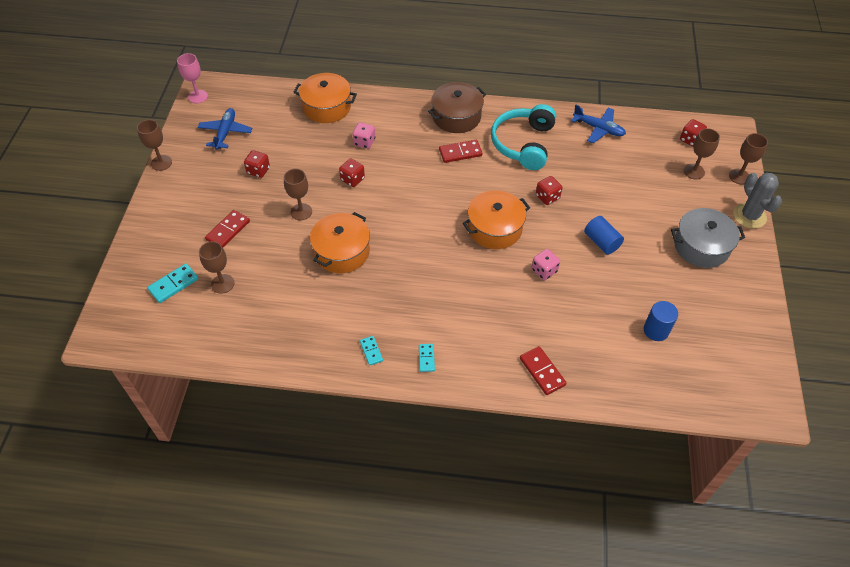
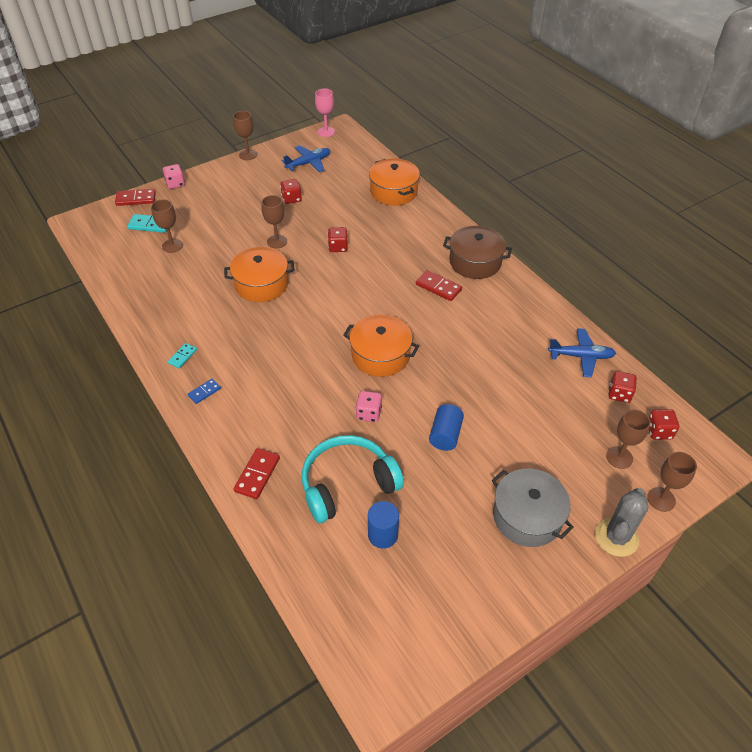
camera: 50 degrees right, 5 degrees down
red domino [205,210,250,248] -> red domino moved to [115,189,156,206]
pink dice [352,122,375,149] -> pink dice moved to [163,164,185,189]
turquoise domino [419,344,435,372] -> blue domino [188,379,221,404]
turquoise headphones [491,104,556,170] -> turquoise headphones moved to [302,435,404,523]
red dice [536,176,563,205] -> red dice moved to [609,371,637,403]
blue plane [571,105,626,143] -> blue plane turned 75 degrees counterclockwise [548,328,616,377]

